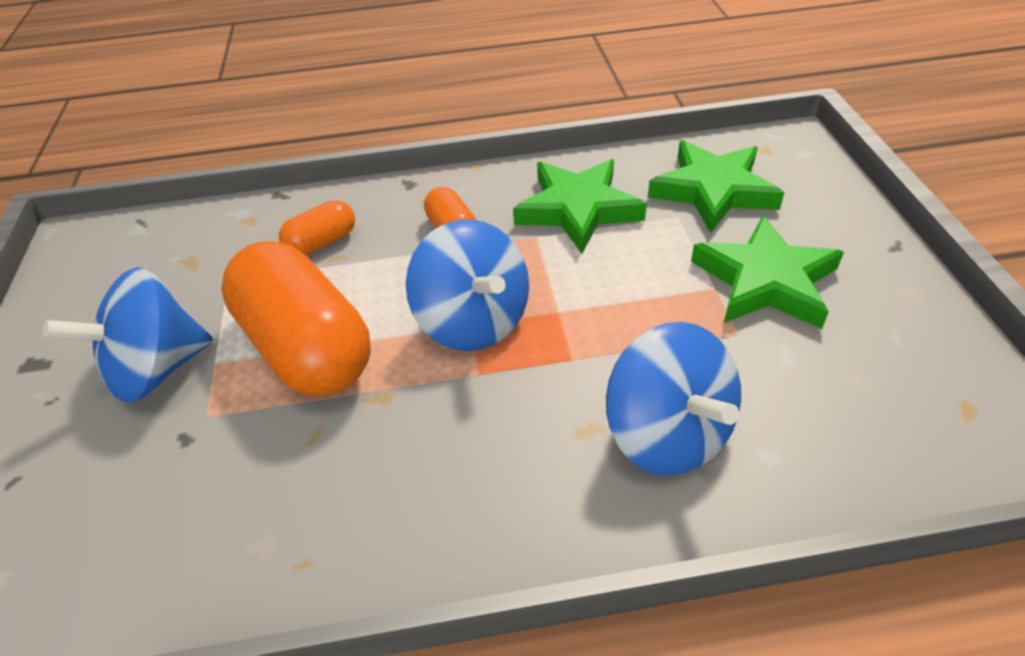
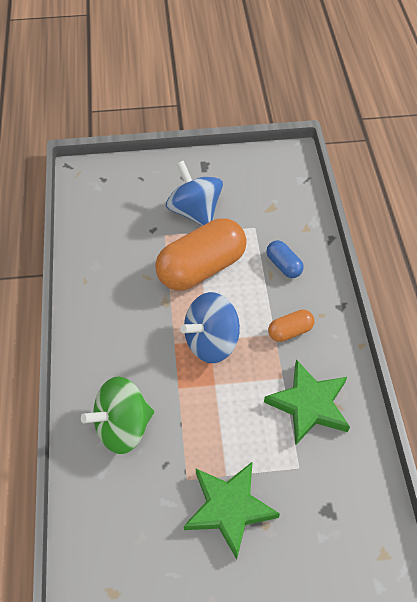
camera: 90 degrees right, 10 degrees up
orange capsule [279,200,355,255] -> blue capsule [266,240,304,278]
blue spinning top [606,322,741,476] -> green spinning top [81,376,154,454]
green star [648,140,784,233] -> none

